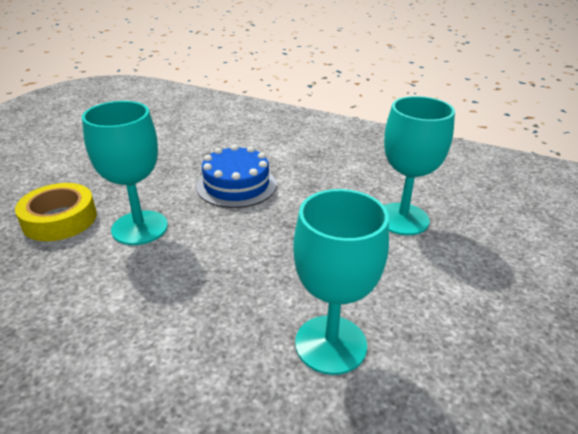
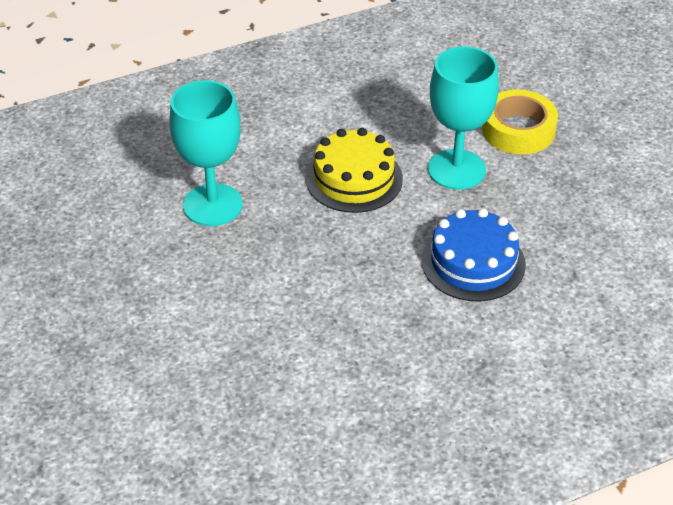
camera: 130 degrees right, 10 degrees up
turquoise goblet [384,96,455,235] -> none
none -> yellow cake [306,128,403,213]

